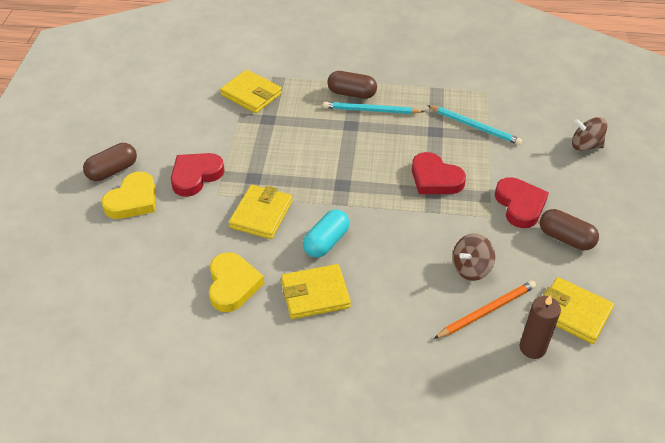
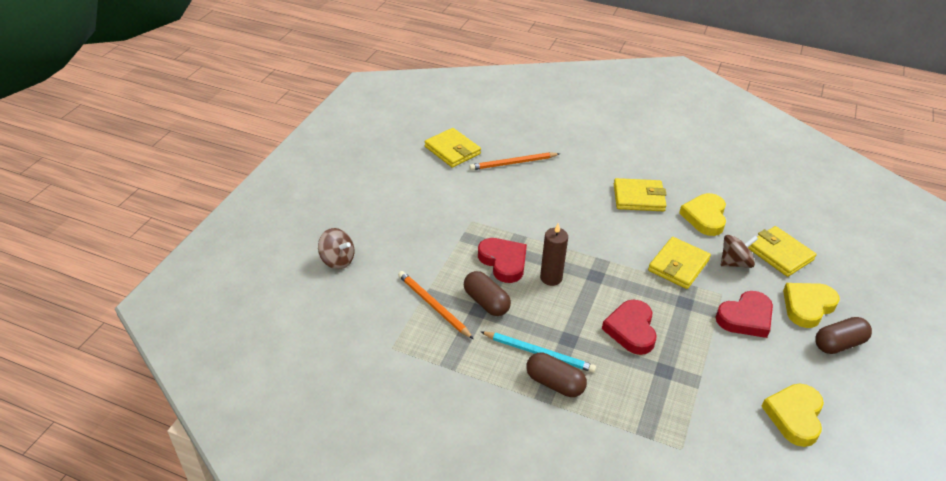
camera: 165 degrees left, 5 degrees down
yellow wallet [220,70,282,113] -> yellow wallet moved to [748,226,816,277]
turquoise capsule [303,209,349,258] -> none
turquoise pencil [427,105,522,145] -> orange pencil [398,271,474,339]
brown spinning top [452,233,495,281] -> brown spinning top moved to [721,235,758,268]
red heart [495,177,549,228] -> red heart moved to [602,300,657,355]
brown candle [520,295,561,359] -> brown candle moved to [540,223,568,286]
brown capsule [540,209,599,250] -> brown capsule moved to [464,271,511,316]
none -> yellow heart [761,384,824,447]

